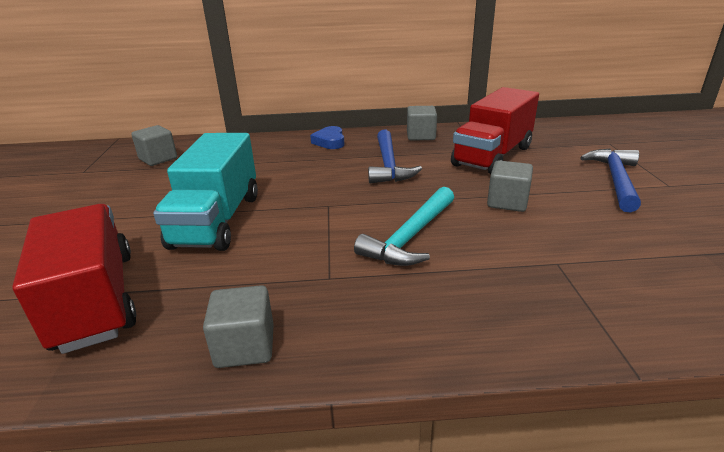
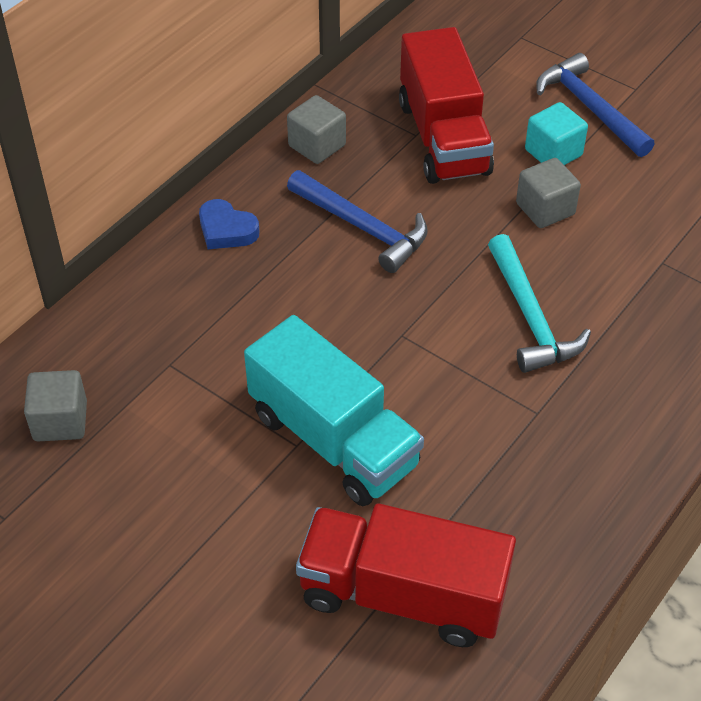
camera: 50 degrees left, 20 degrees up
grey cube [203,285,274,368] -> none
none -> turquoise cube [525,102,588,165]

